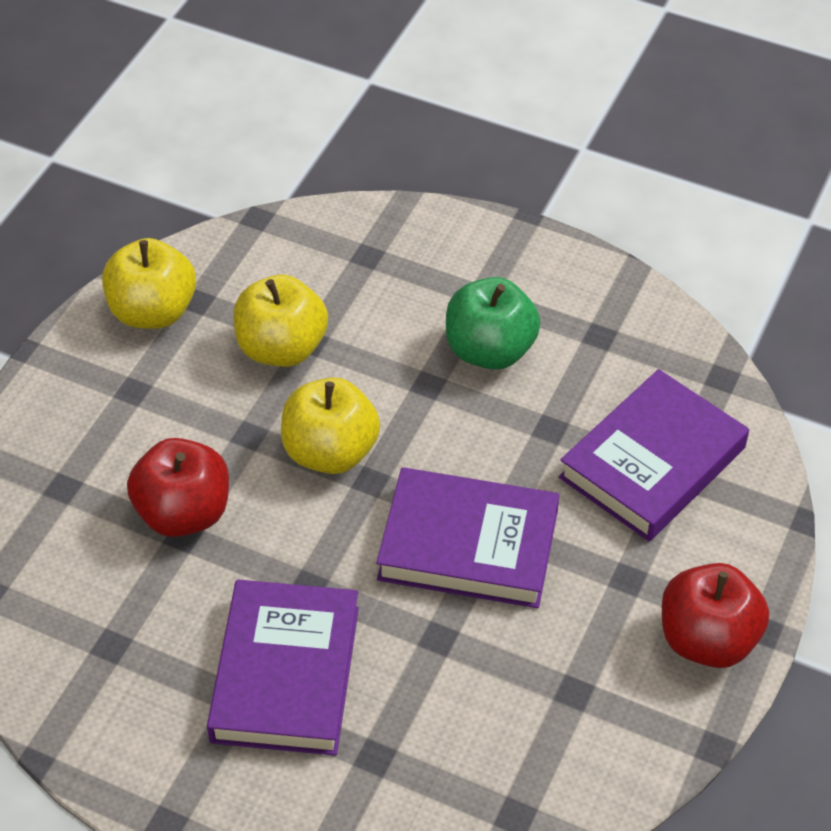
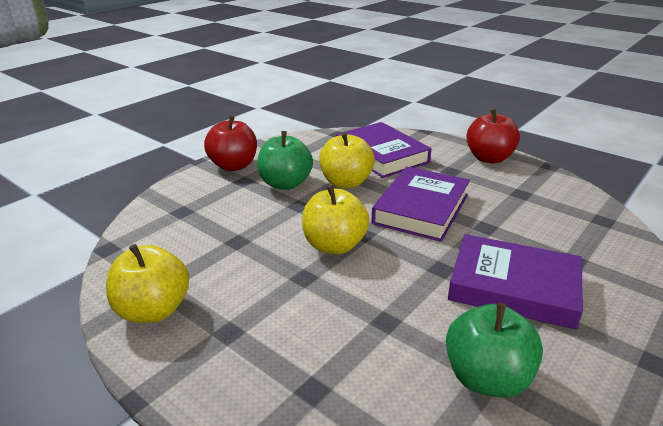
camera: 75 degrees left, 20 degrees down
red apple [127,438,229,537] -> red apple moved to [204,115,257,171]
yellow apple [233,275,328,367] -> yellow apple moved to [319,132,375,188]
none -> green apple [446,303,543,397]

